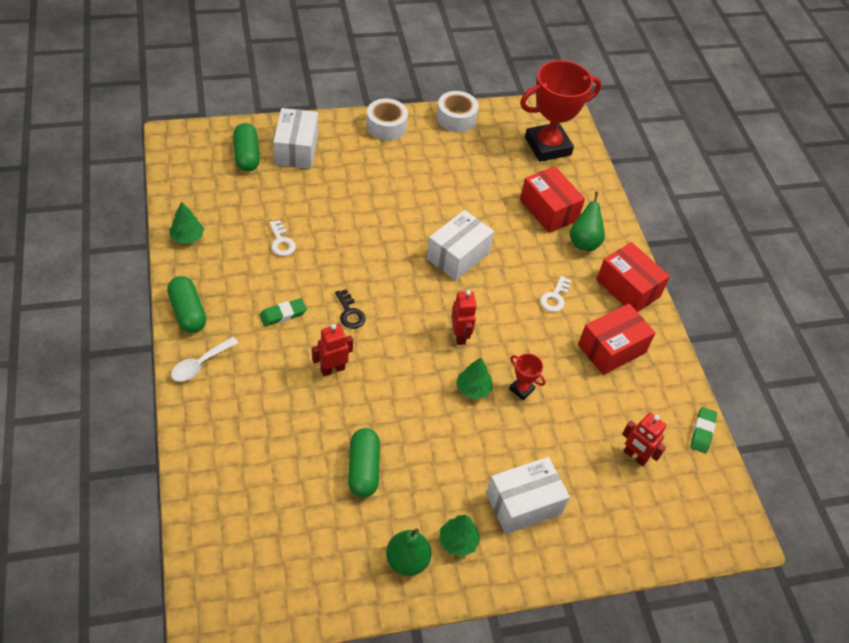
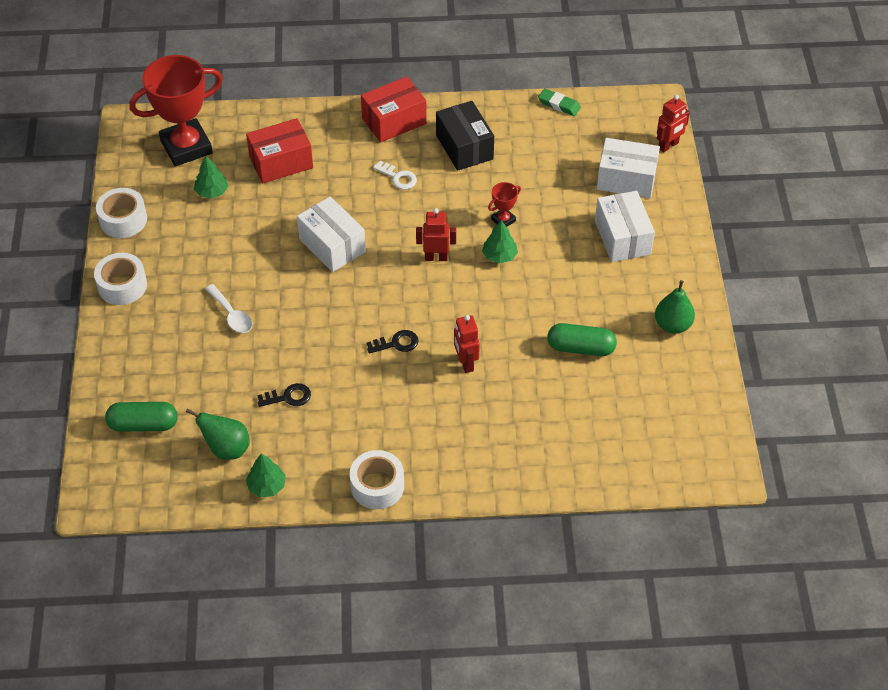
camera: 75 degrees left, 0 degrees up
green capsule [167,276,206,333] -> white tape [350,450,404,509]
white spoon [171,337,238,382] -> white spoon moved to [205,284,252,333]
green eraser [259,298,307,327] -> none
white key [269,220,296,256] -> black key [257,383,311,407]
white box [273,108,318,169] -> white box moved to [597,138,660,198]
green tree [439,515,480,557] -> green tree moved to [194,156,228,199]
red trophy [520,60,602,162] -> red trophy turned 75 degrees clockwise [130,55,223,166]
green pear [570,191,605,251] -> green pear moved to [186,408,250,460]
red box [578,303,656,375] -> black box [436,101,494,171]
red robot [622,413,666,466] -> red robot moved to [657,95,690,152]

